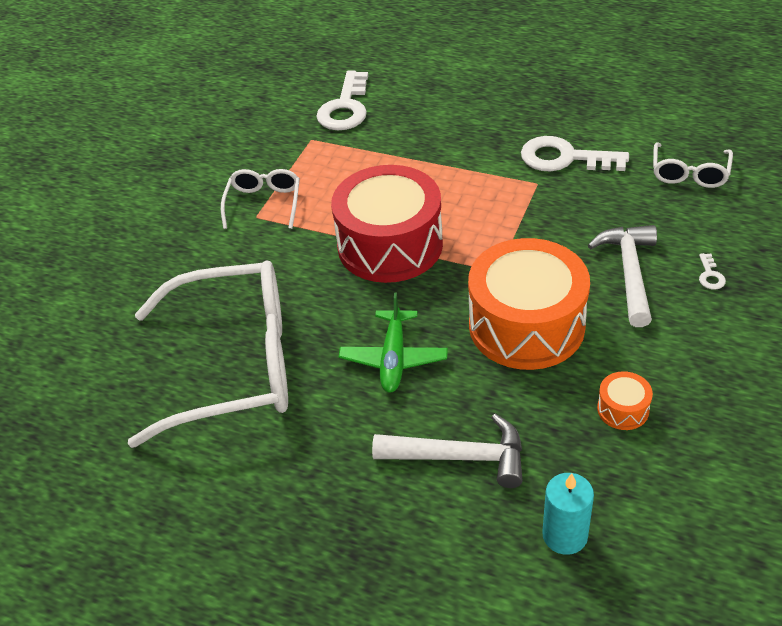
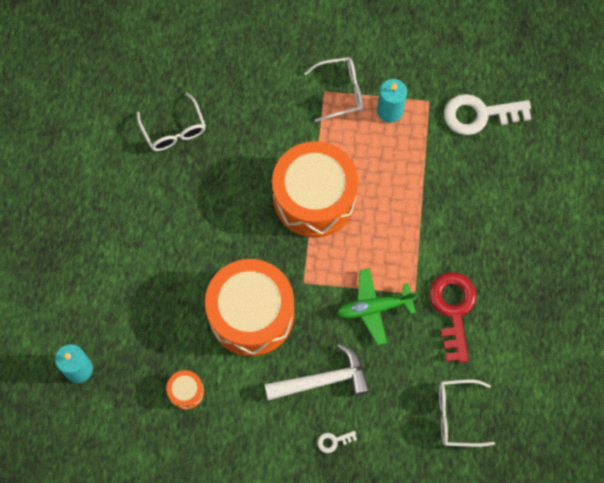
camera: 70 degrees right, 25 degrees up
white glasses [128,260,288,448] -> white glasses [137,93,206,151], size x0.46
red drum [331,165,443,283] -> orange drum [272,141,358,238]
green plane [339,292,448,393] -> green plane moved to [337,268,417,345]
white hammer [372,414,523,488] -> none
white key [521,136,629,171] -> red key [429,272,477,363]
none -> turquoise candle [377,79,407,123]

